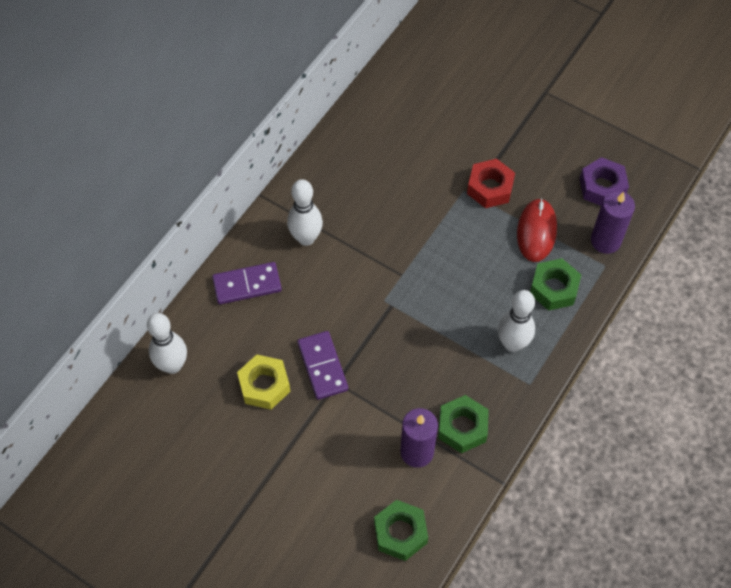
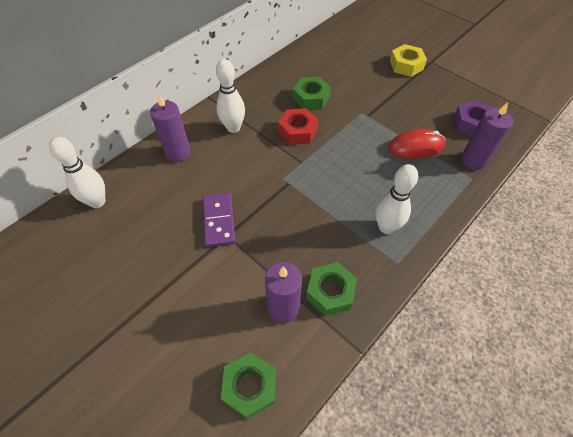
camera: 10 degrees right, 5 degrees down
purple domino [212,262,282,304] -> purple candle [150,95,191,162]
yellow nut [237,354,290,410] -> yellow nut moved to [390,44,427,77]
red nut [467,159,515,208] -> red nut moved to [278,108,318,145]
red mouse [517,198,557,262] -> red mouse turned 60 degrees clockwise [388,129,446,159]
green nut [530,258,581,311] -> green nut moved to [293,77,331,110]

